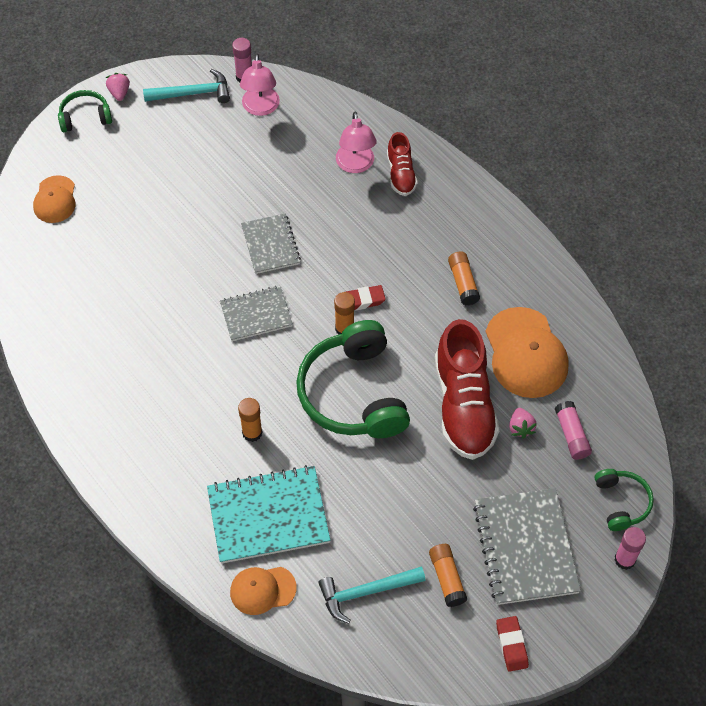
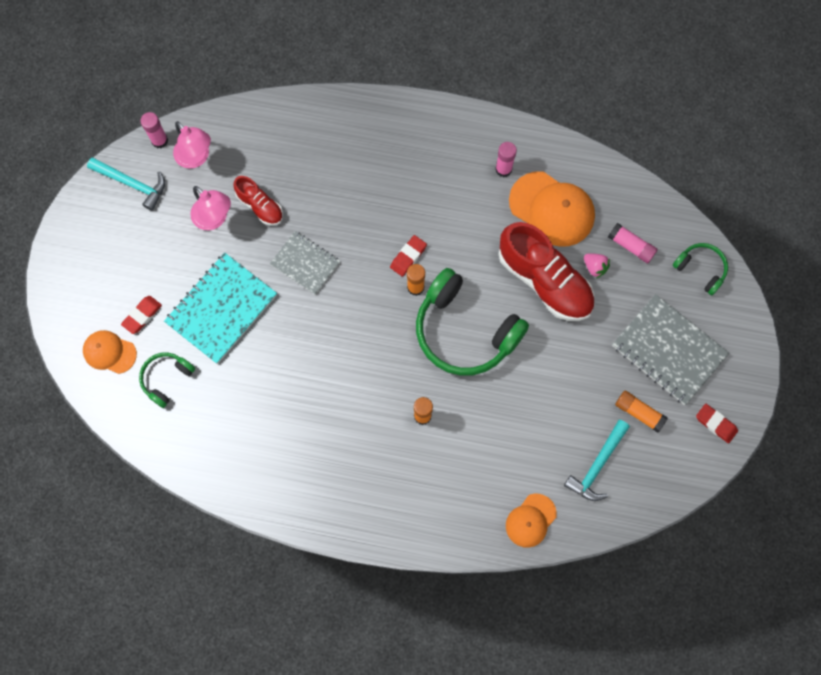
camera: 40 degrees left, 15 degrees up
orange cap [33,175,75,223] -> orange cap turned 150 degrees clockwise [83,330,137,374]
green headphones [58,90,112,132] -> green headphones moved to [139,353,195,408]
pink strawberry [106,73,130,101] -> none
turquoise hammer [143,69,230,103] -> turquoise hammer turned 75 degrees clockwise [87,157,165,211]
turquoise notebook [207,465,330,564] -> turquoise notebook moved to [164,253,277,364]
grey notebook [220,286,293,341] -> none
pink lamp [336,112,377,173] -> pink lamp moved to [190,186,231,230]
red shoe [387,132,417,196] -> red shoe moved to [233,176,283,225]
orange glue stick [448,251,480,305] -> none
pink glue stick [615,527,646,570] -> pink glue stick moved to [495,142,517,177]
none -> red eraser [121,296,162,334]

